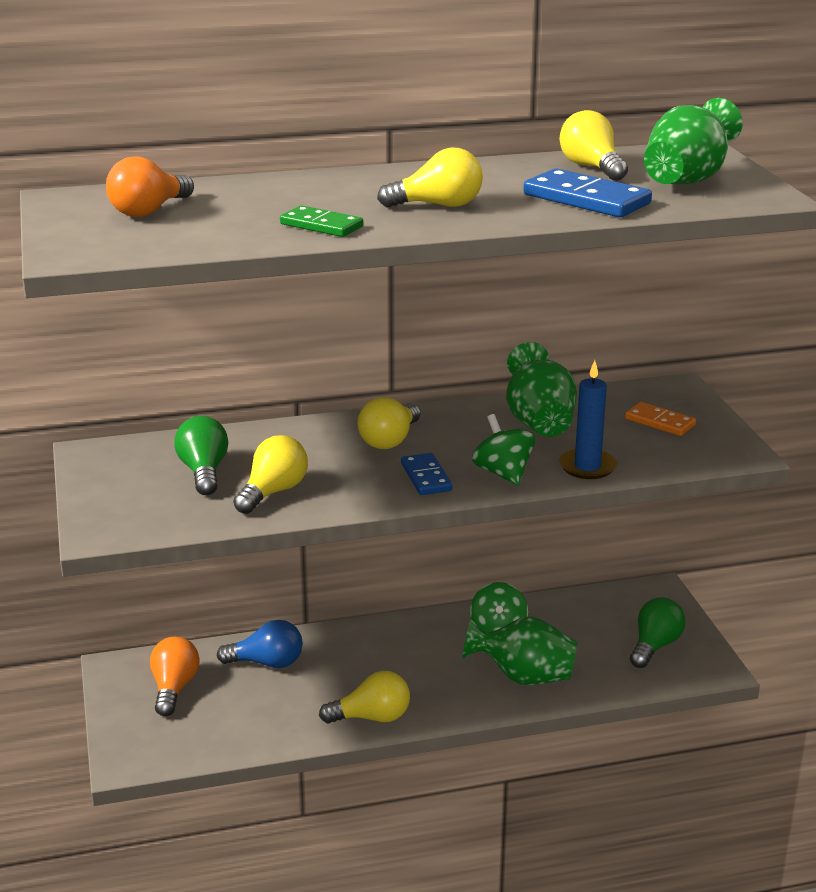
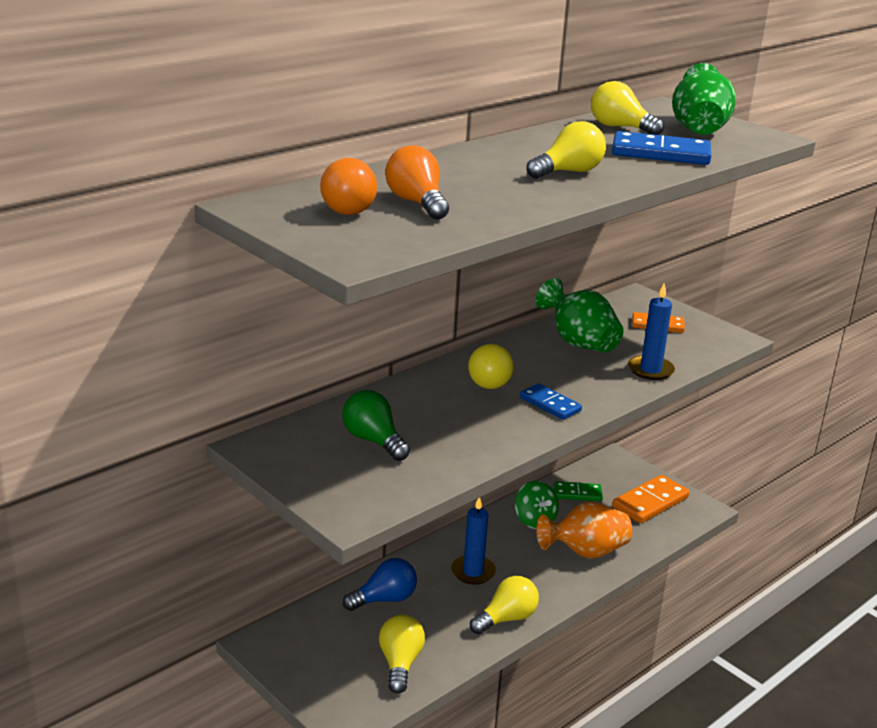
camera: 30 degrees left, 0 degrees up
orange light bulb [150,637,199,716] -> orange light bulb moved to [385,145,449,220]
yellow light bulb [233,435,308,514] -> yellow light bulb moved to [379,615,425,694]
green domino [280,205,363,237] -> green domino moved to [554,481,603,501]
green vase [463,616,577,685] -> orange vase [536,502,632,559]
green spinning top [472,414,535,486] -> none
green light bulb [630,597,686,668] -> orange domino [612,475,690,523]
none -> blue candle [451,498,496,584]

